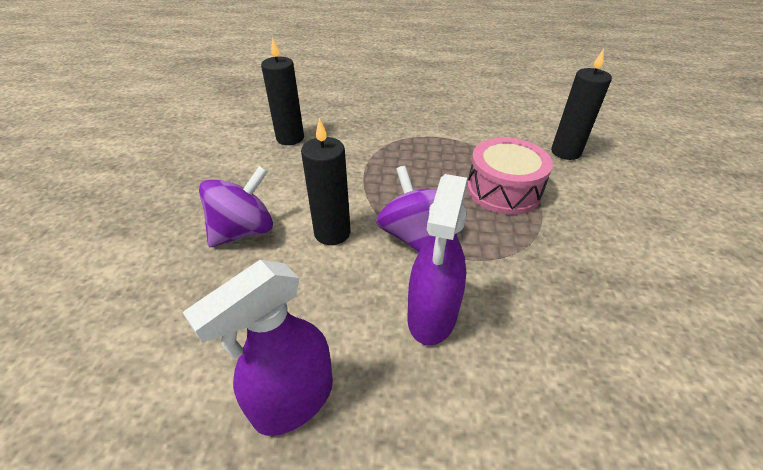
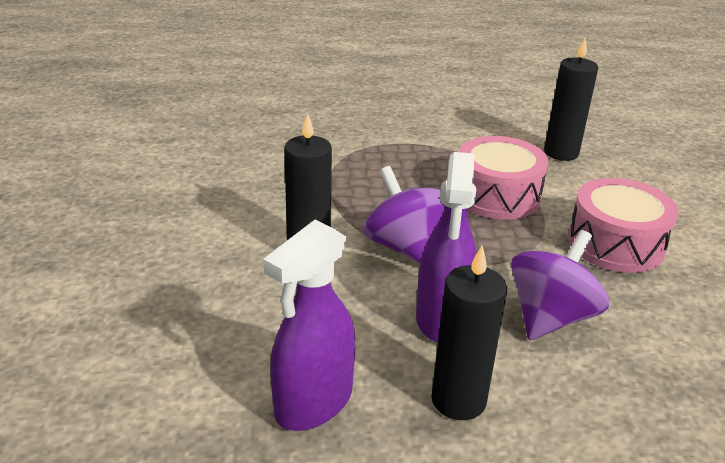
camera: 10 degrees left, 10 degrees down
purple spinning top [199,166,273,247] -> purple spinning top moved to [511,230,609,340]
black candle [261,38,304,145] -> black candle moved to [431,246,507,420]
none -> pink drum [568,178,678,273]

